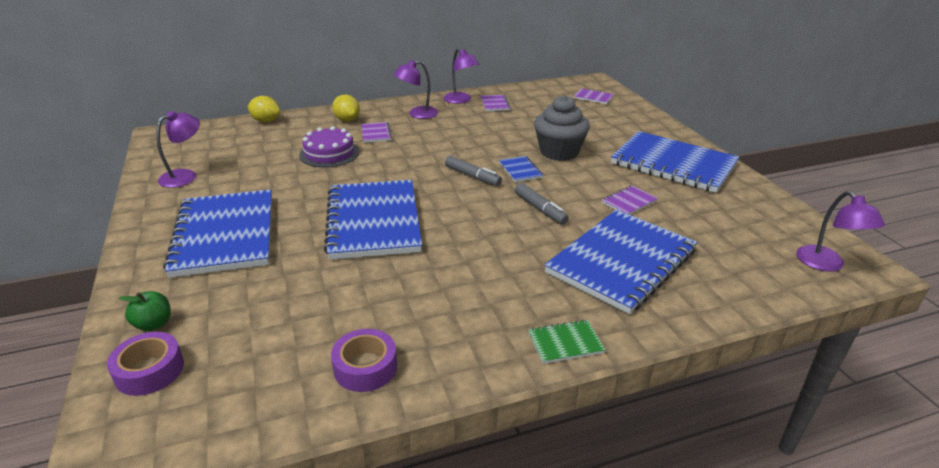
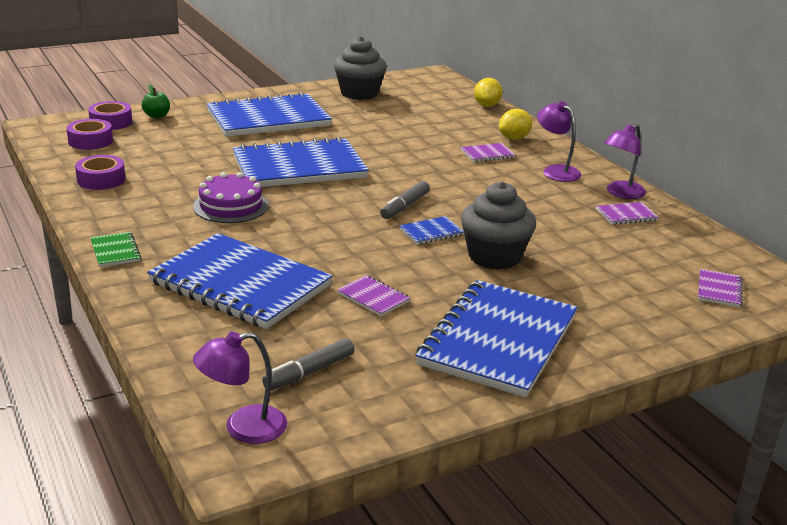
camera: 80 degrees right, 5 degrees down
purple lamp [156,111,200,188] -> grey cupcake [334,36,387,100]
purple cake [299,126,359,168] -> purple cake moved to [193,172,269,223]
grey marker [515,183,569,224] -> grey marker moved to [262,338,354,391]
none -> purple tape [66,119,113,150]

